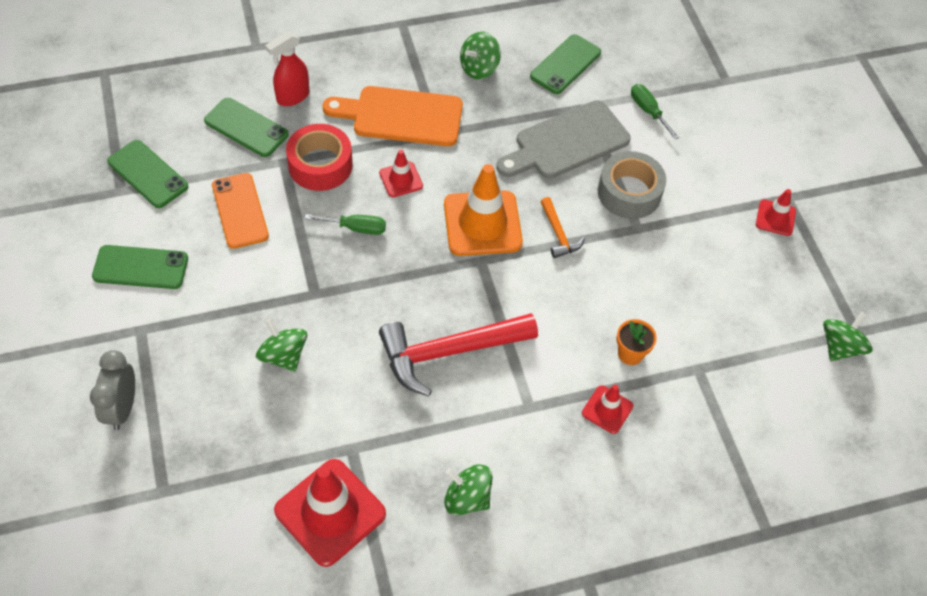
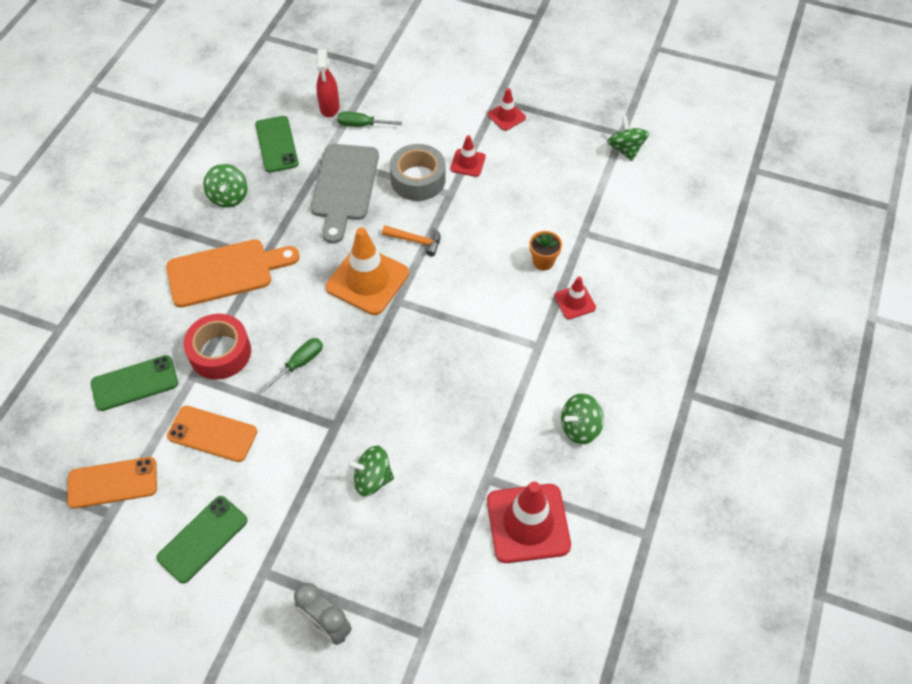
camera: 50 degrees left, 0 degrees up
green phone [107,140,188,208] -> orange phone [67,457,157,509]
red spray bottle [265,31,309,106] -> red spray bottle moved to [316,49,340,117]
orange cutting board [323,86,463,146] -> orange cutting board turned 150 degrees counterclockwise [166,239,300,308]
red traffic cone [379,150,423,197] -> red traffic cone moved to [450,135,486,177]
red hammer [379,313,538,396] -> none

